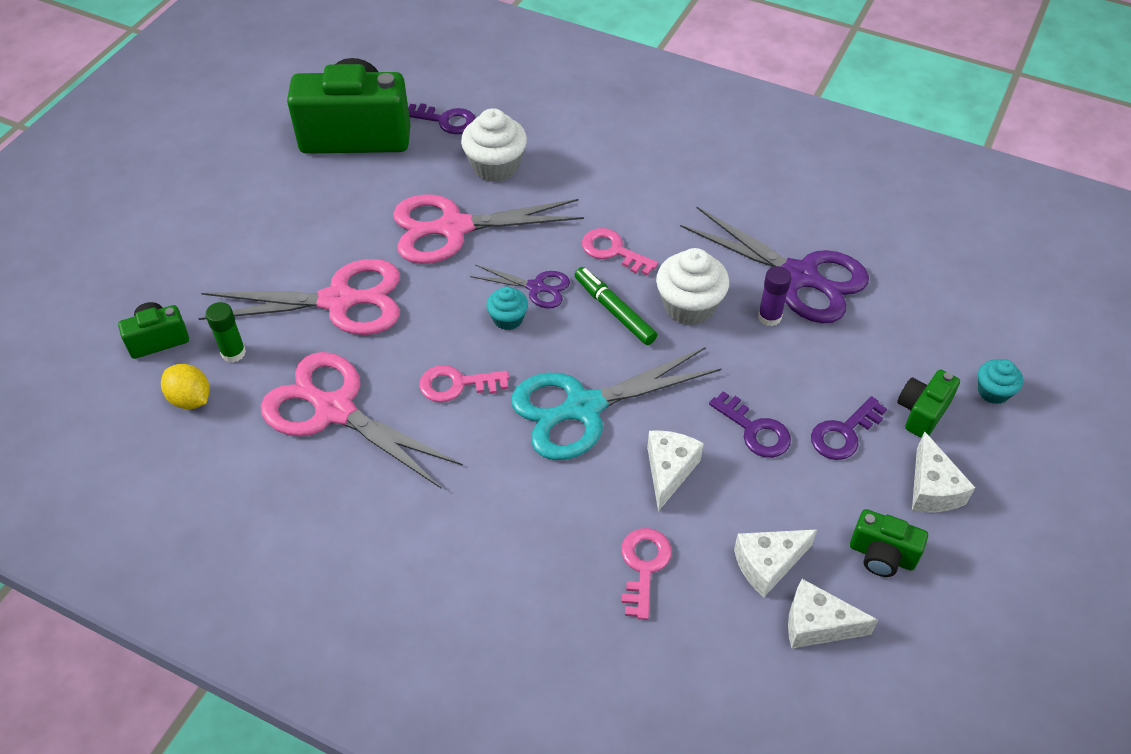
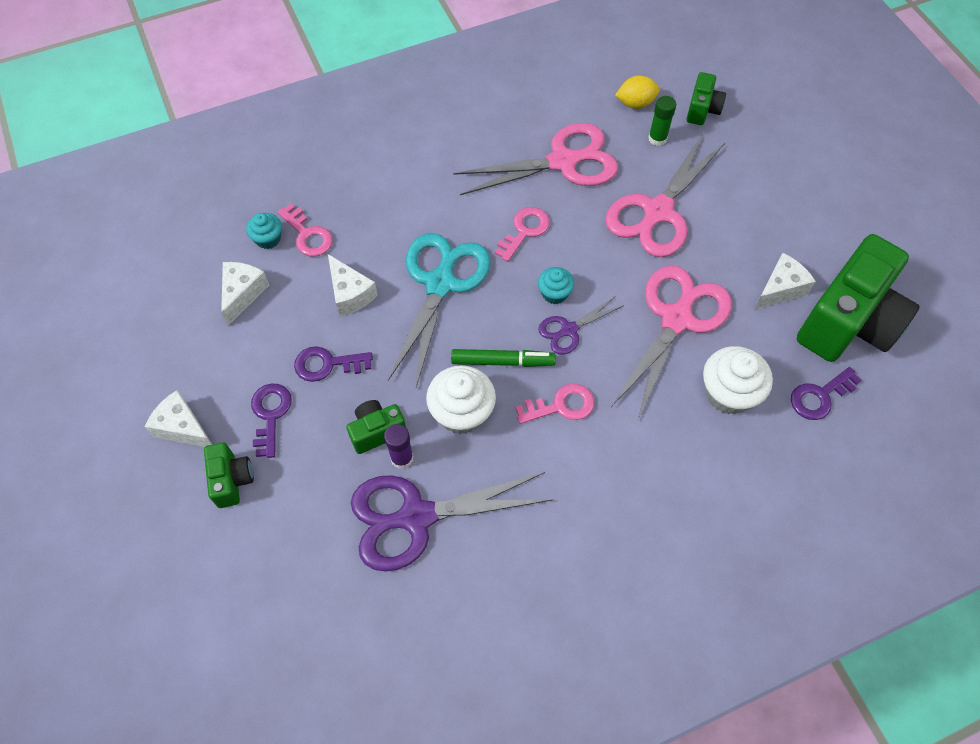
camera: 130 degrees right, 10 degrees up
white cheese [788,579,878,649] -> white cheese moved to [754,253,816,309]
green camera [850,509,928,577] -> green camera moved to [346,400,406,454]
turquoise cupcake [978,359,1023,404] -> turquoise cupcake moved to [246,213,282,249]

